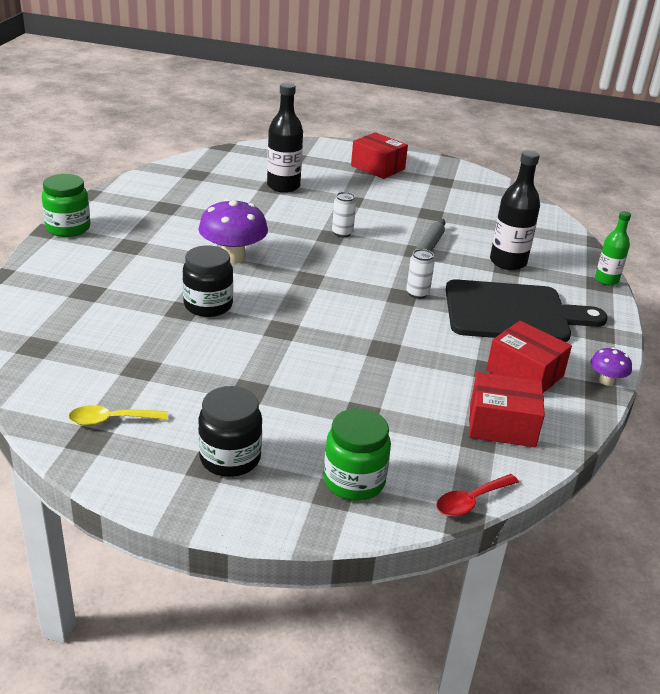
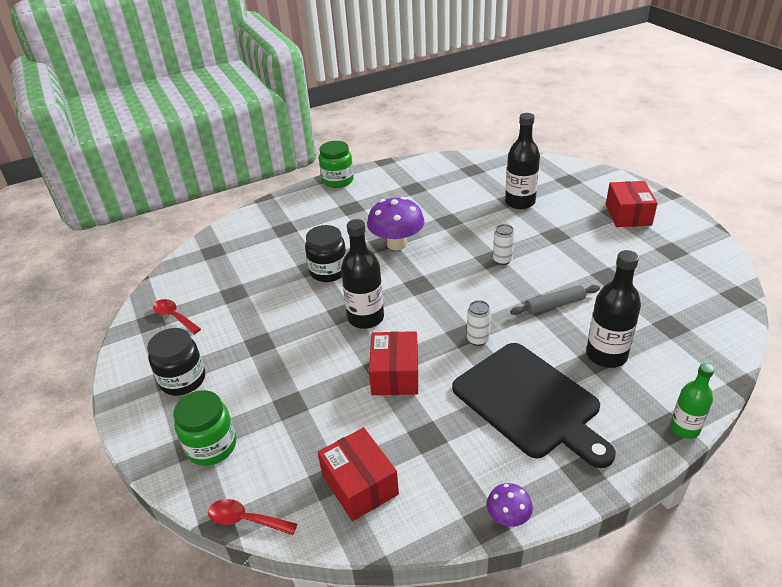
camera: 55 degrees right, 5 degrees up
yellow spoon [69,405,168,426] -> red spoon [153,299,201,334]
red box [486,321,572,393] -> red box moved to [369,331,418,395]
none -> black bottle [341,219,384,329]

